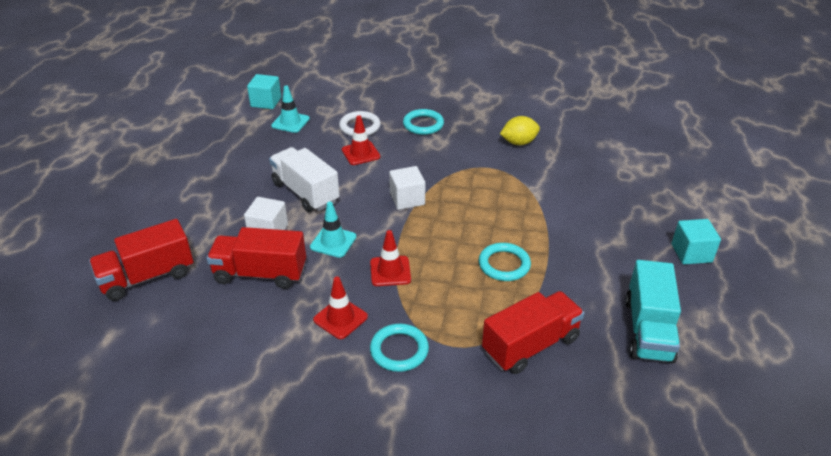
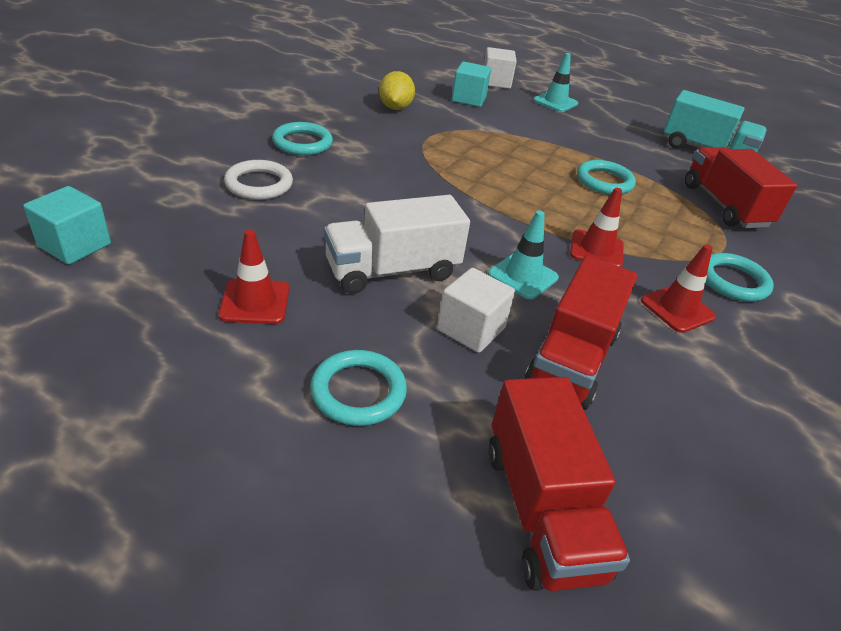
camera: 75 degrees left, 0 degrees up
turquoise traffic cone [271,85,310,133] -> turquoise traffic cone moved to [533,53,578,112]
red traffic cone [342,115,380,165] -> red traffic cone moved to [219,229,289,324]
white cube [389,166,425,210] -> white cube moved to [484,47,517,89]
turquoise cube [672,219,721,264] -> turquoise cube moved to [452,61,491,107]
none -> turquoise ring [310,350,407,426]

